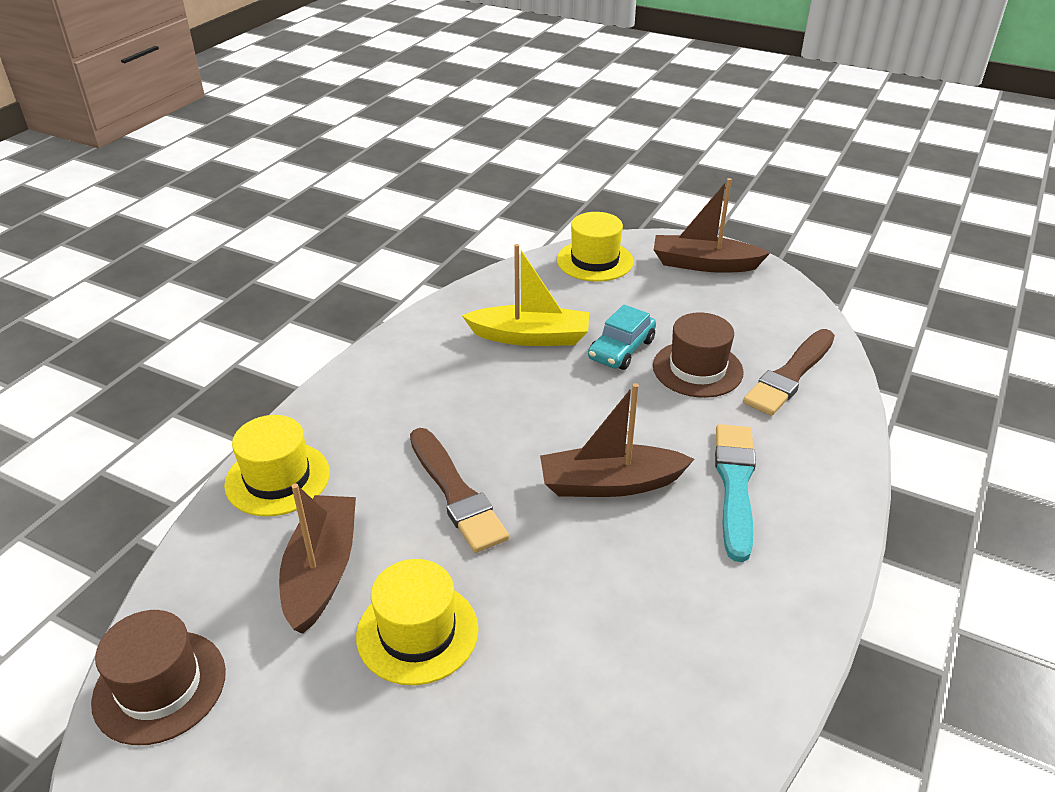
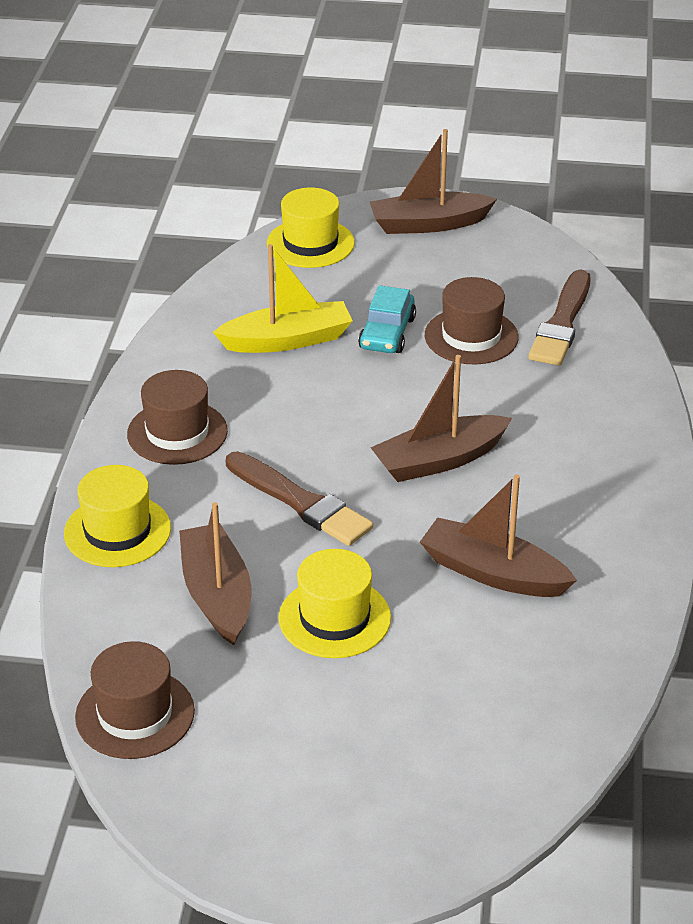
camera: 20 degrees left, 0 degrees up
turquoise brush [715,424,756,562] -> none
none -> brown hat [127,370,228,465]
none -> brown boat [420,474,577,597]

